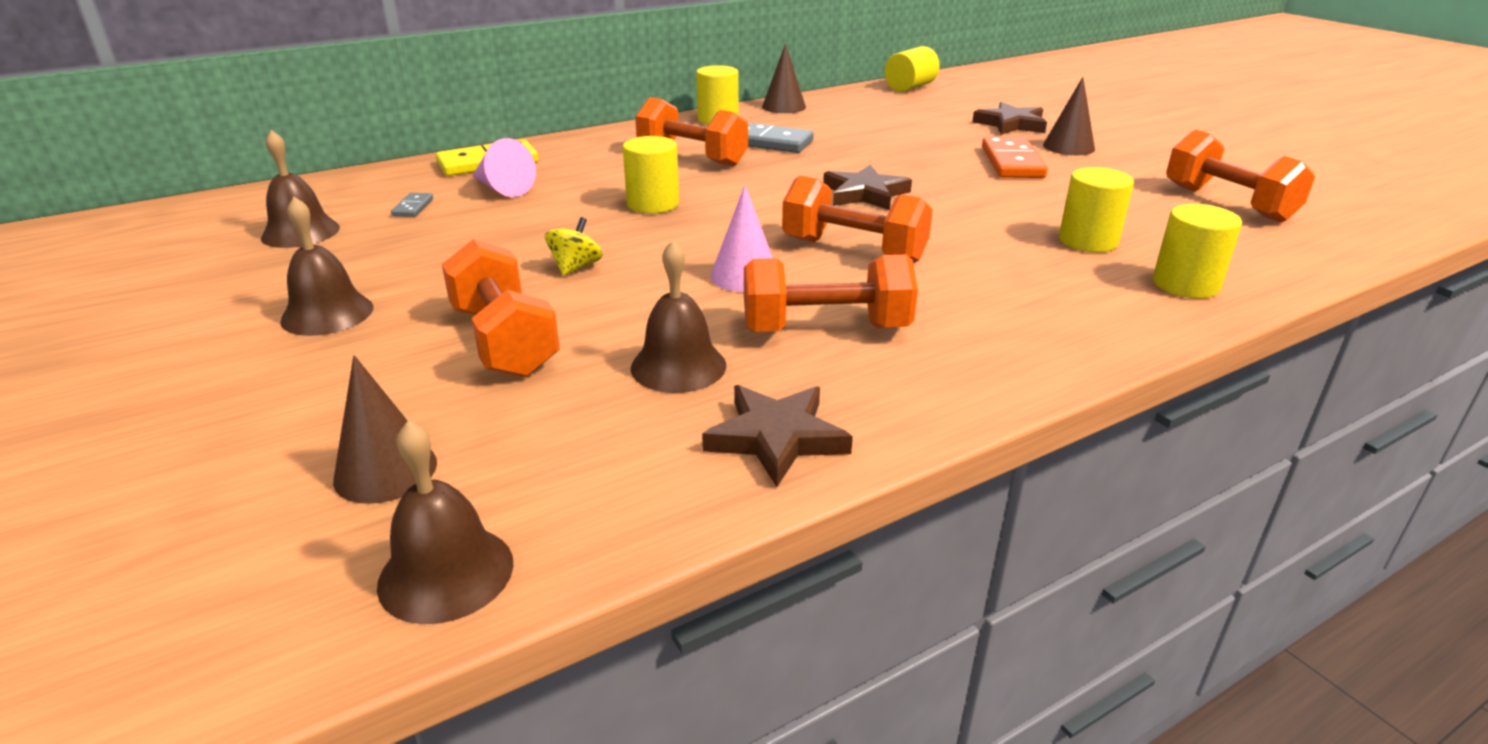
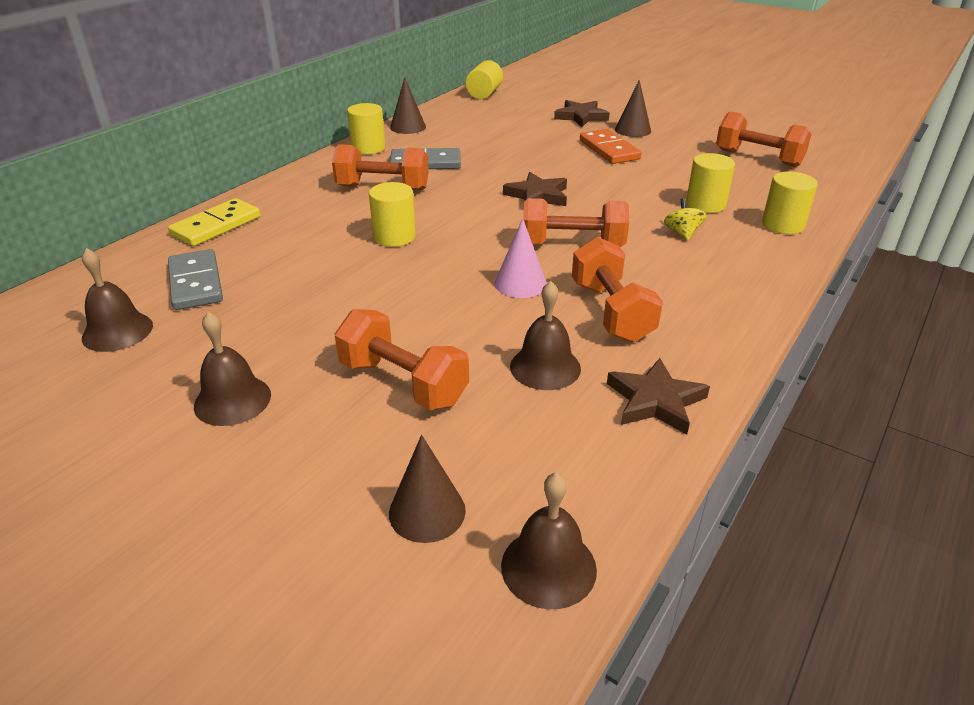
camera: 25 degrees left, 5 degrees up
grey domino [391,193,433,217] -> grey domino [168,249,223,310], size x2.12
pink cone [473,138,536,197] -> none
yellow spinning top [545,217,603,276] -> yellow spinning top moved to [664,198,707,240]
orange dumbbell [744,255,918,332] -> orange dumbbell turned 75 degrees counterclockwise [572,237,663,343]

